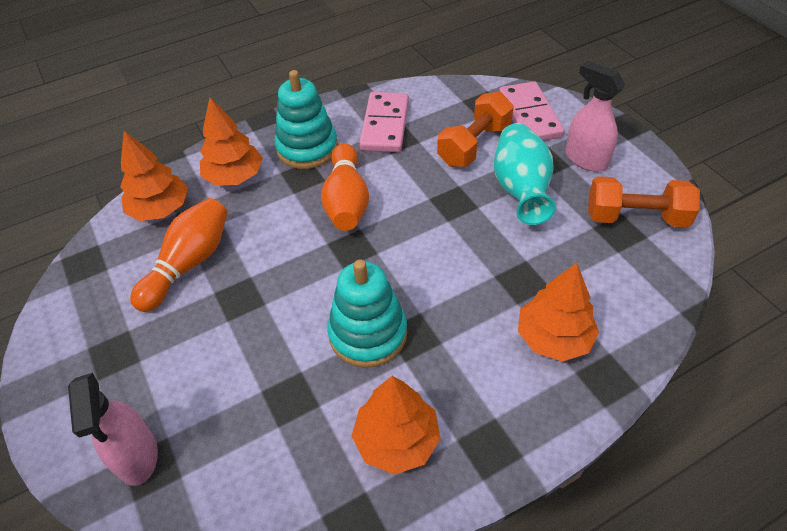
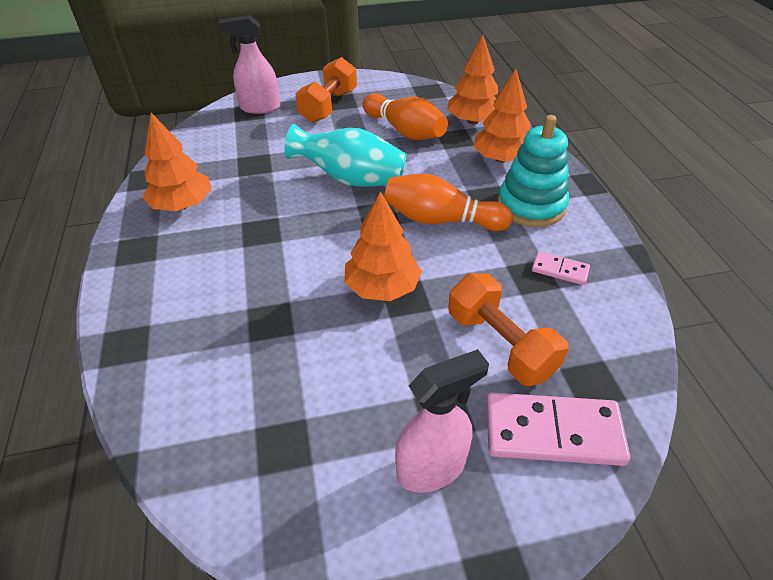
camera: 105 degrees right, 5 degrees down
turquoise stacking toy [328,260,407,368] -> none
pink domino [359,92,409,152] -> pink domino [532,251,590,285], size x0.51
turquoise vase [494,123,556,225] -> turquoise vase moved to [284,124,407,187]
orange tree [518,263,599,361] -> orange tree moved to [344,191,422,301]
orange dumbbell [588,176,700,227] -> orange dumbbell moved to [295,57,357,123]

